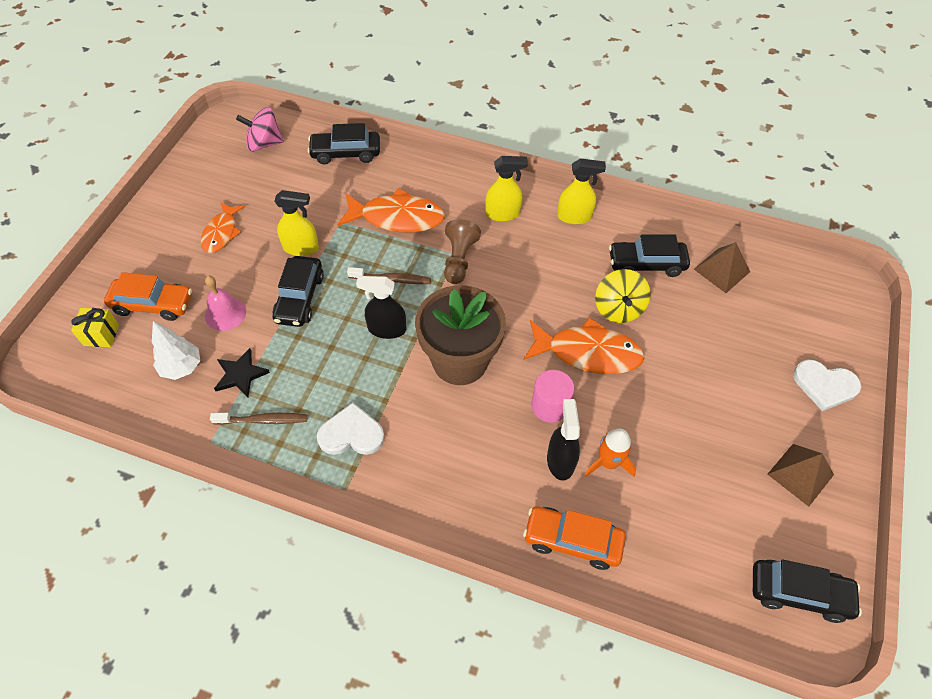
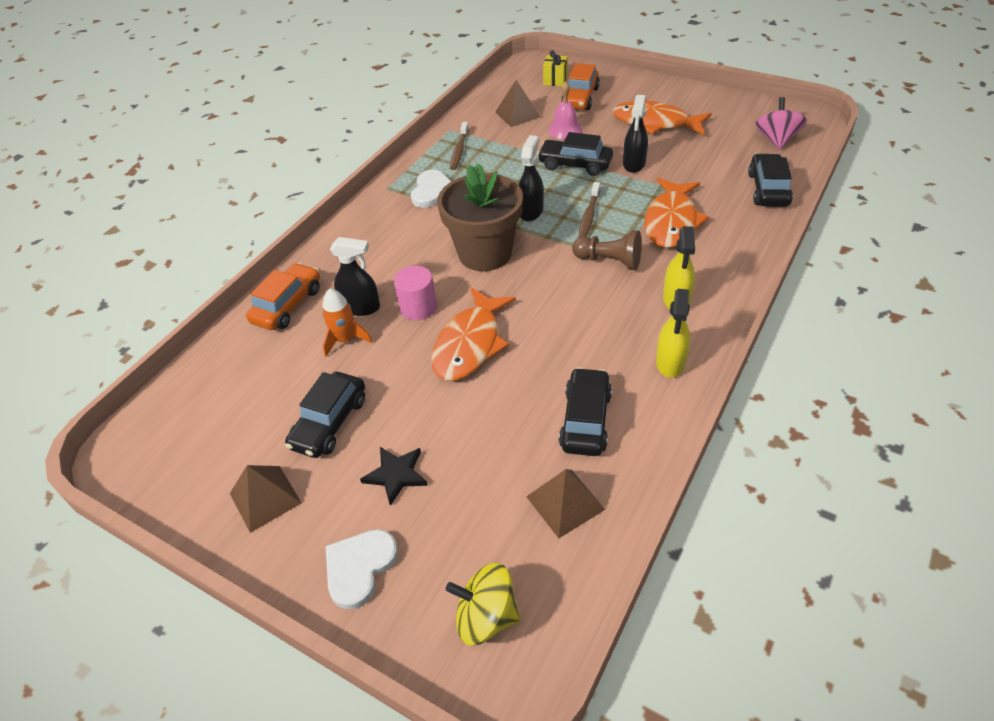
camera: 105 degrees right, 10 degrees down
white tree [152,321,200,380] -> brown pyramid [495,80,541,127]
orange fish [201,202,245,253] -> orange fish [613,101,712,135], size x1.60
black star [214,348,270,398] -> black star moved to [360,447,428,506]
yellow spray bottle [274,190,319,256] -> black spray bottle [623,95,648,173]
yellow spinning top [595,269,651,323] -> yellow spinning top moved to [446,563,520,646]
black car [753,560,862,623] -> black car moved to [285,372,365,458]

